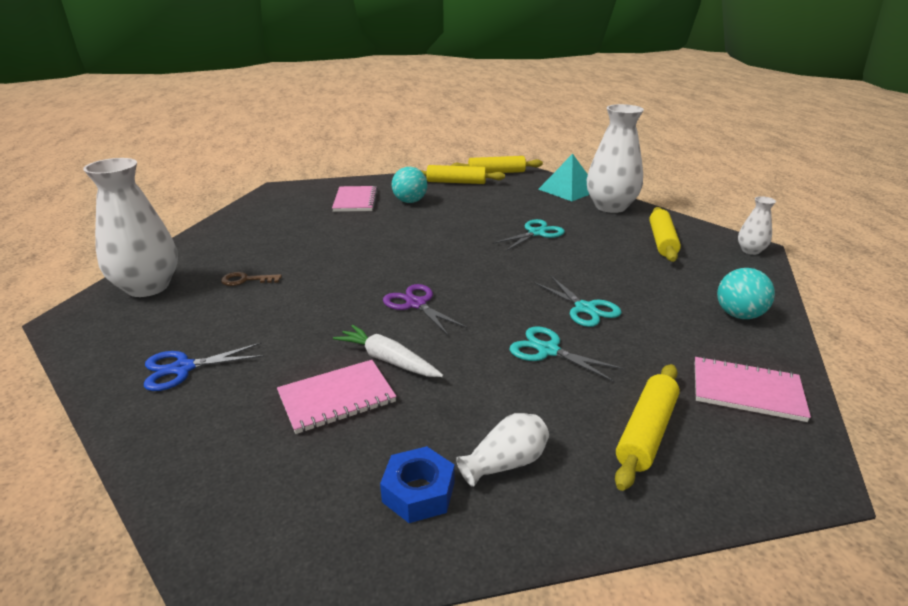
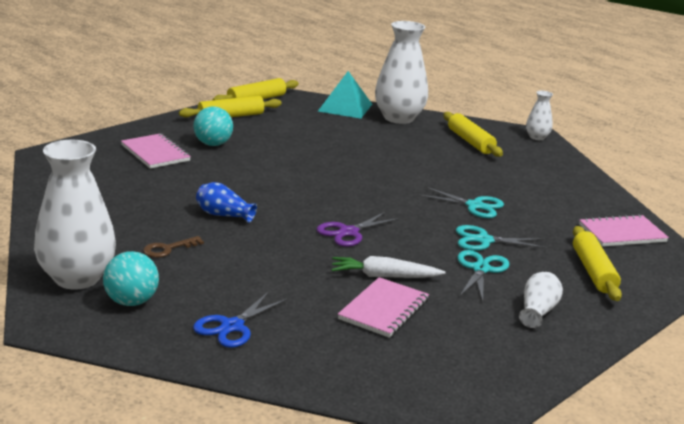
camera: 35 degrees left, 5 degrees down
blue nut [380,446,454,523] -> none
purple scissors [383,284,467,335] -> purple scissors turned 60 degrees counterclockwise [316,212,401,247]
turquoise scissors [492,219,565,251] -> turquoise scissors moved to [457,250,509,302]
turquoise ball [717,268,775,319] -> turquoise ball moved to [103,251,159,306]
none -> blue vase [196,182,257,223]

